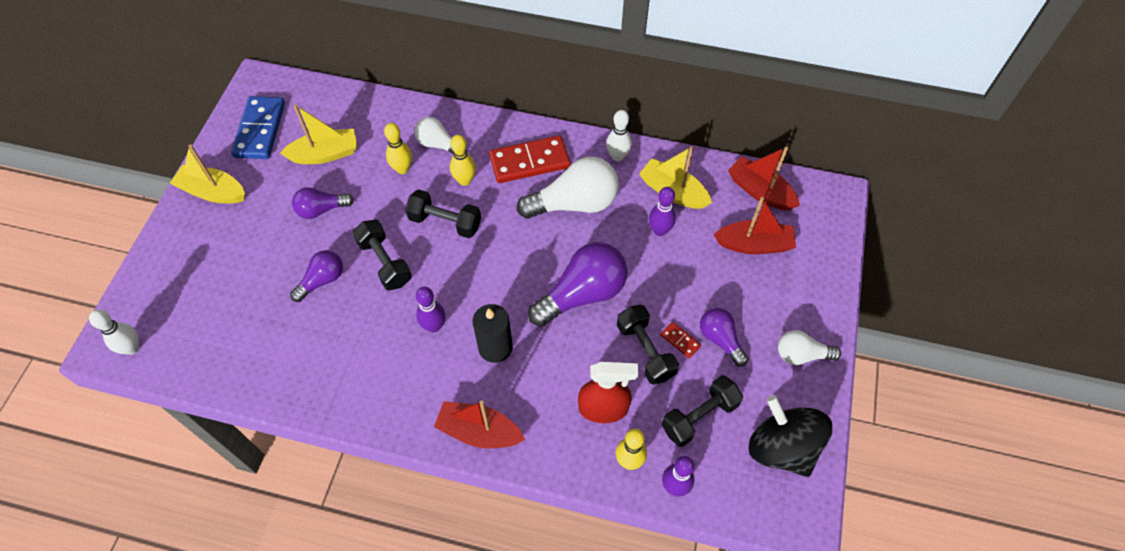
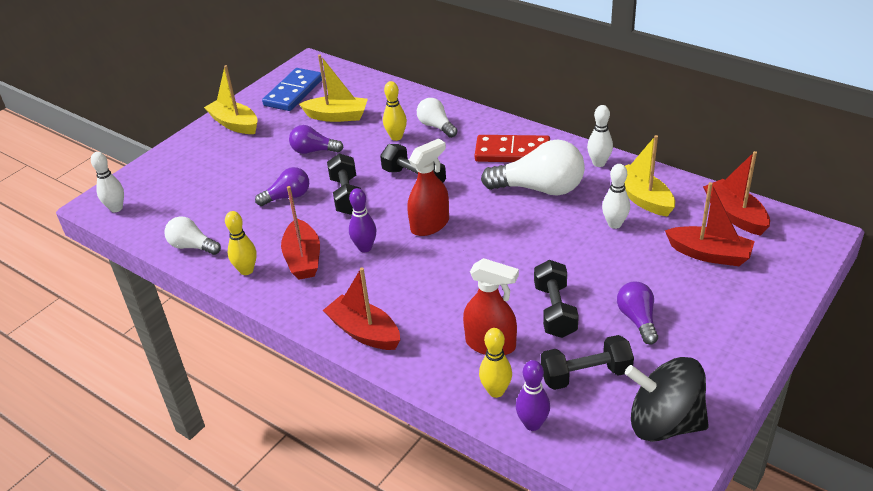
camera: 25 degrees right, 20 degrees down
yellow bowling pin [450,135,476,186] -> yellow bowling pin moved to [225,211,257,275]
black candle [472,304,513,363] -> none
purple light bulb [528,242,628,327] -> none
purple bowling pin [649,187,676,236] -> white bowling pin [602,164,630,229]
red domino [660,322,701,358] -> none
black spinning top [748,395,832,477] -> black spinning top turned 60 degrees counterclockwise [625,357,709,442]
white light bulb [778,330,841,365] -> white light bulb moved to [164,216,221,255]
none -> red boat [281,186,320,280]
none -> red spray bottle [407,138,449,236]

